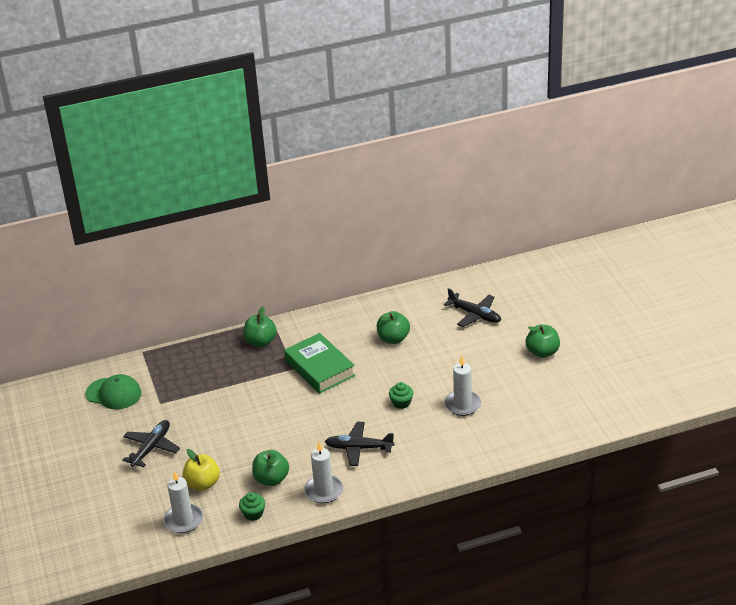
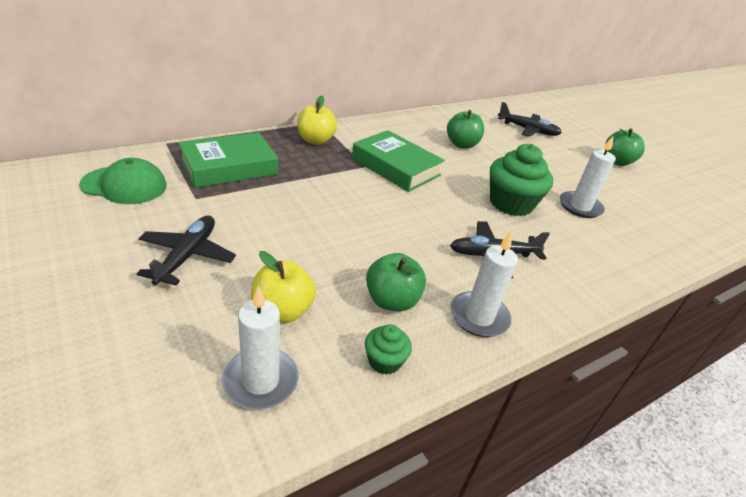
camera: 20 degrees left, 0 degrees up
green apple [243,306,277,347] -> yellow apple [297,96,337,145]
green cupcake [389,382,413,409] -> green cupcake [490,144,553,216], size x2.02
none -> green book [178,132,278,188]

